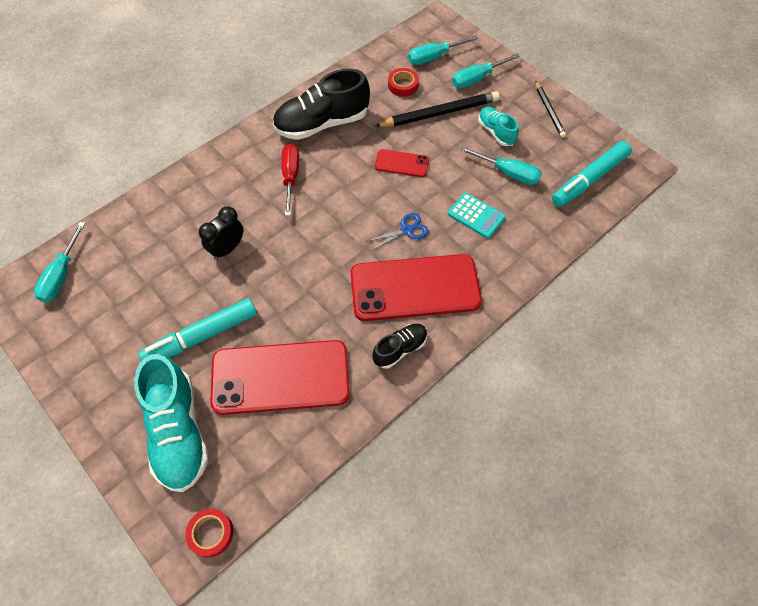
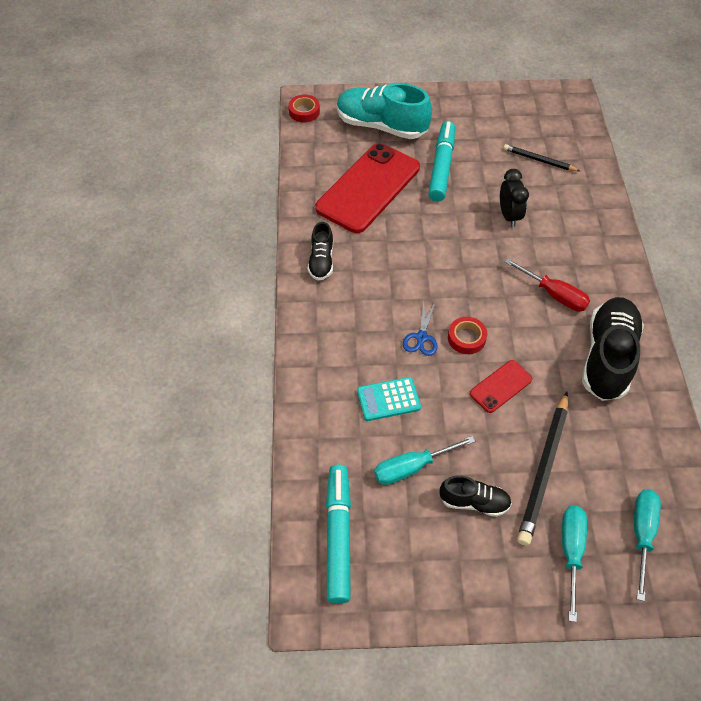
camera: 130 degrees right, 5 degrees down
turquoise screwdriver [34,222,85,302] -> none
red phone [350,254,482,321] -> none
red tape [388,68,419,97] -> red tape moved to [448,317,487,354]
turquoise shoe [478,107,519,146] -> black shoe [440,475,512,517]
black pencil [535,81,566,138] -> black pencil moved to [503,144,580,171]

